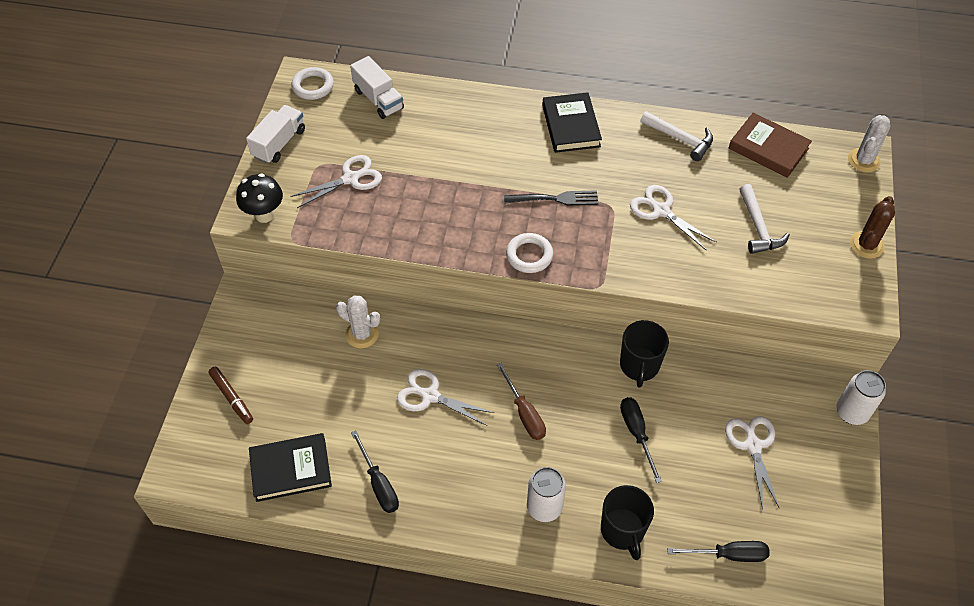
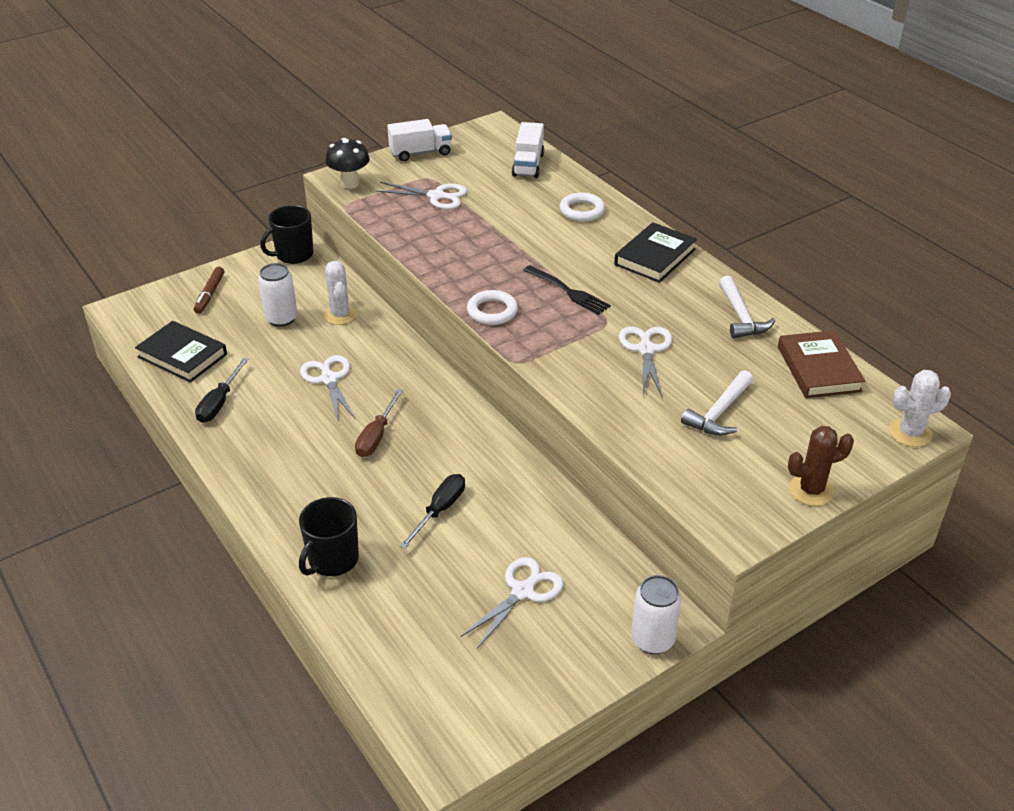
camera: 45 degrees right, 15 degrees down
white ring [291,67,334,100] -> white ring moved to [560,192,605,222]
white can [527,467,566,522] -> white can moved to [258,263,298,327]
black mug [620,320,669,387] -> black mug moved to [260,205,314,264]
black screwdriver [667,541,769,562] -> none

